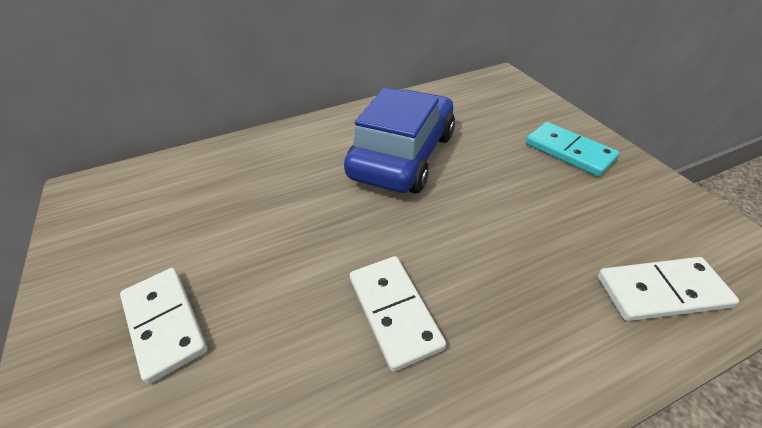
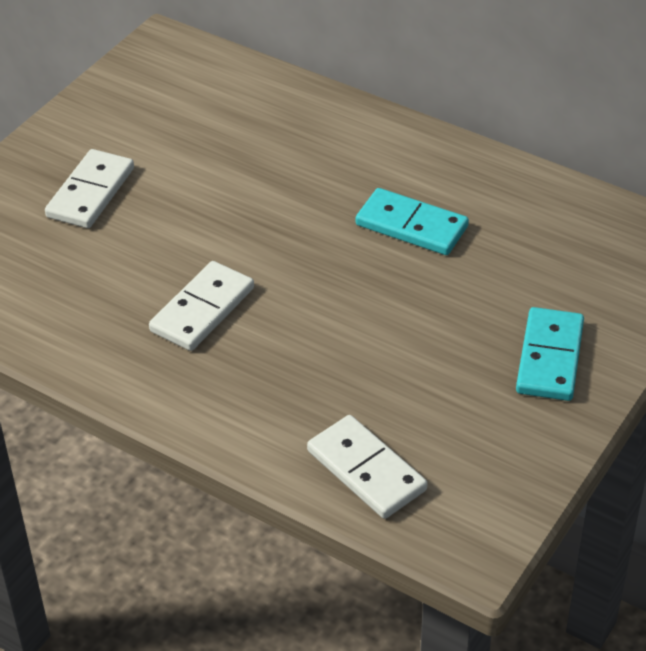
camera: 55 degrees right, 0 degrees up
blue car [344,88,455,193] -> turquoise domino [356,188,469,255]

